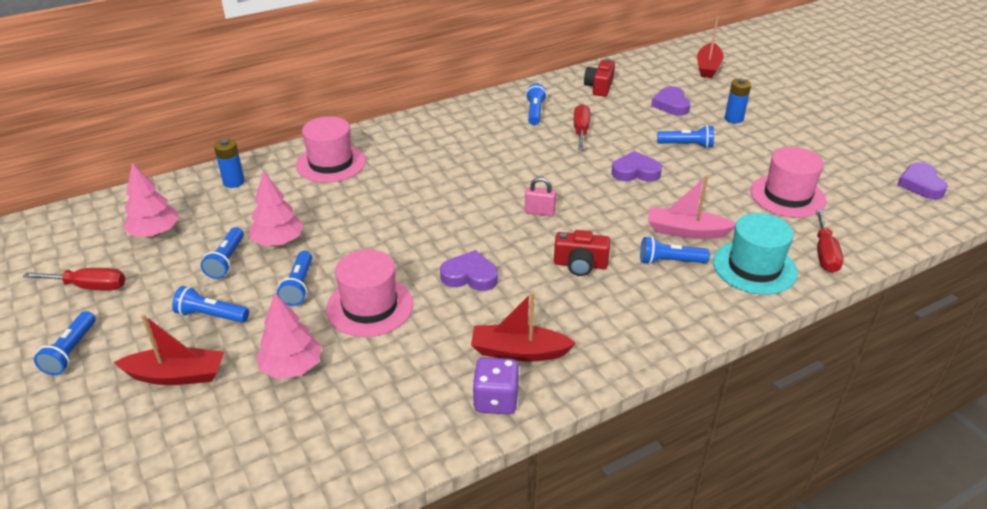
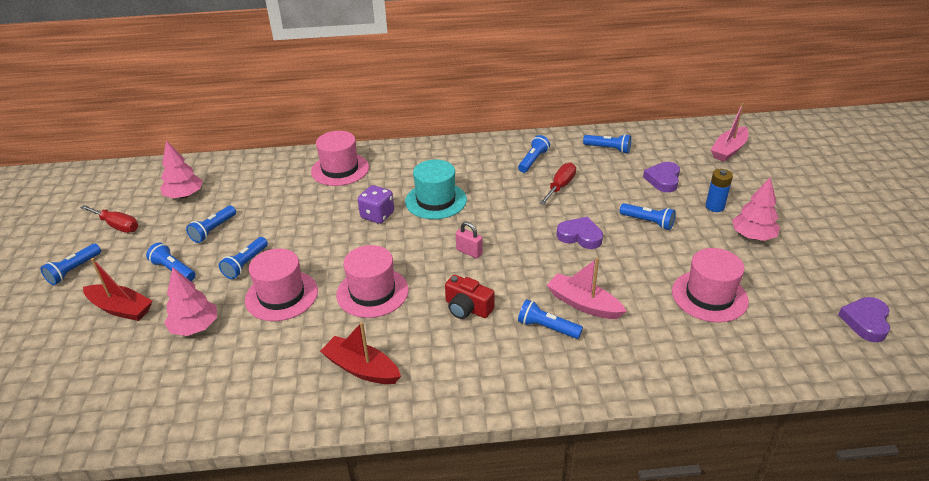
camera: 25 degrees right, 0 degrees up
blue battery [214,138,245,188] -> none
pink tree [249,171,304,246] -> pink tree moved to [732,177,780,241]
purple heart [440,250,498,291] -> pink hat [336,245,409,318]
purple dice [472,357,520,415] -> purple dice moved to [358,185,394,224]
red camera [584,59,615,97] -> blue flashlight [583,134,631,153]
red boat [697,16,724,78] -> pink boat [711,103,749,162]
turquoise hat [713,213,798,295] -> turquoise hat moved to [405,159,467,219]
red screwdriver [816,210,844,273] -> none

